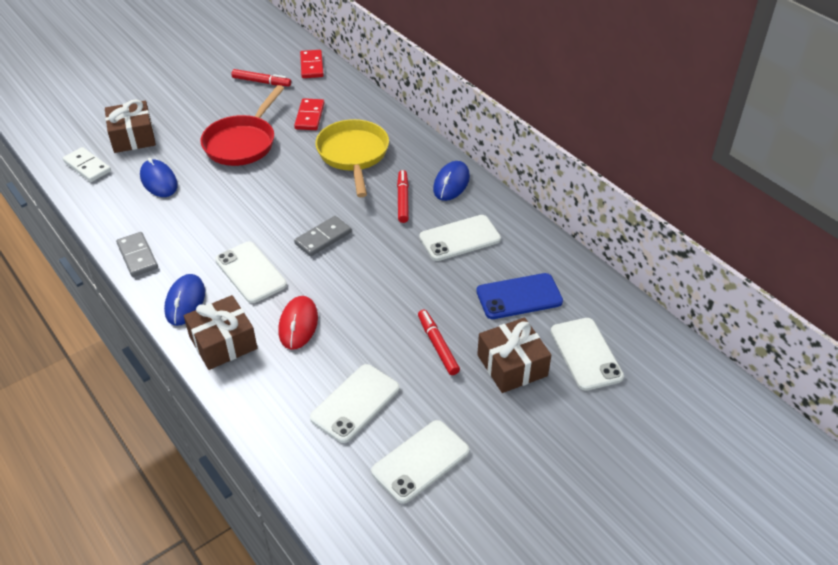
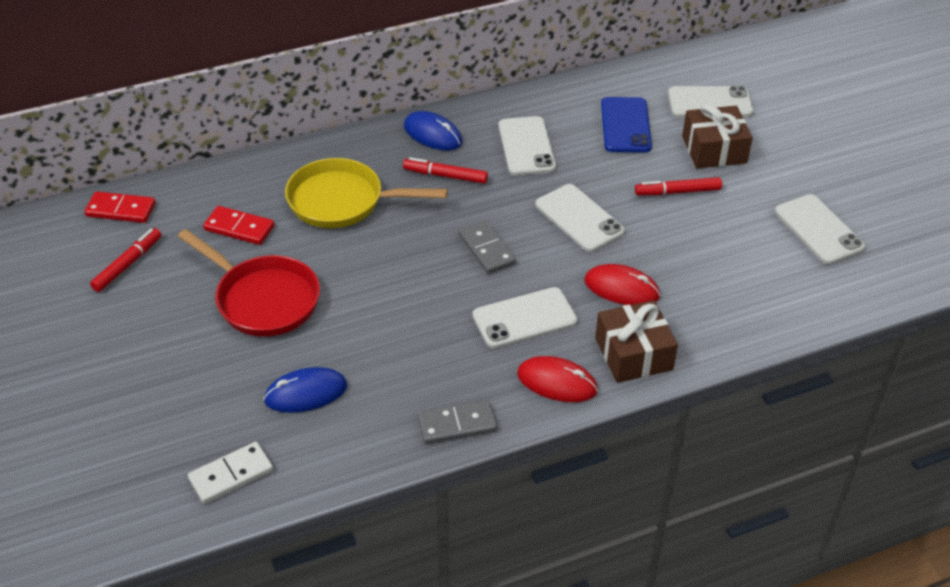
camera: 75 degrees left, 0 degrees up
brown gift [105,100,156,153] -> none
blue mouse [164,274,205,326] -> red mouse [517,356,598,402]
white phone [310,364,400,443] -> white phone moved to [535,184,625,252]

